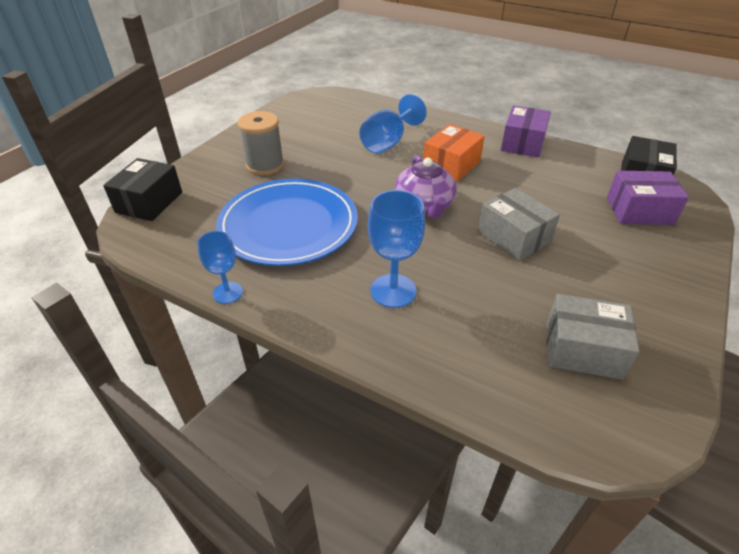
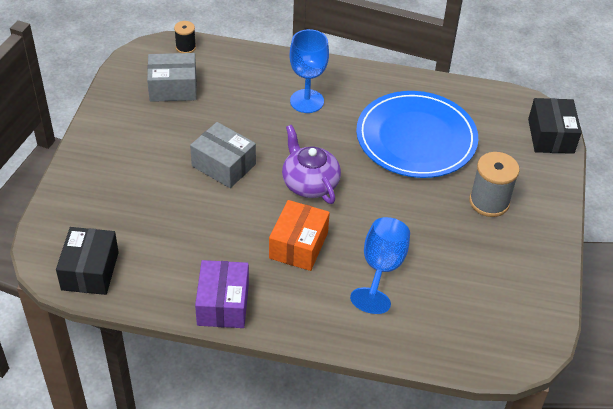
camera: 160 degrees right, 5 degrees up
blue goblet [197,231,243,304] -> none
purple box [607,171,689,225] -> none
none -> black spool [174,21,196,53]

